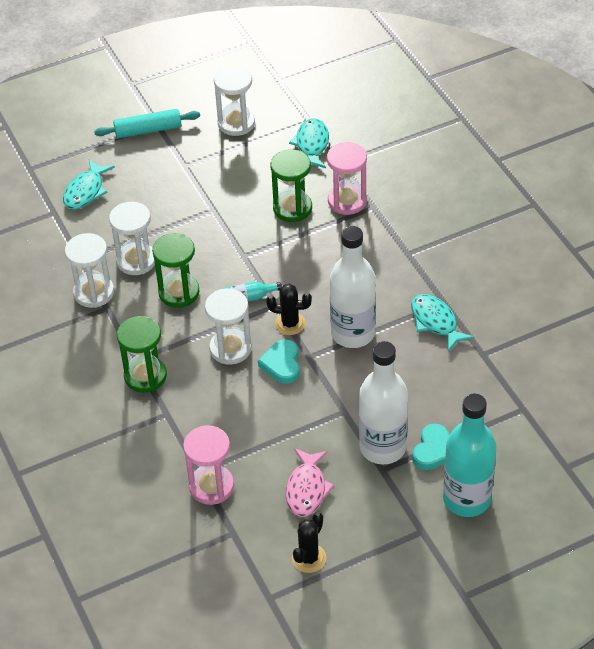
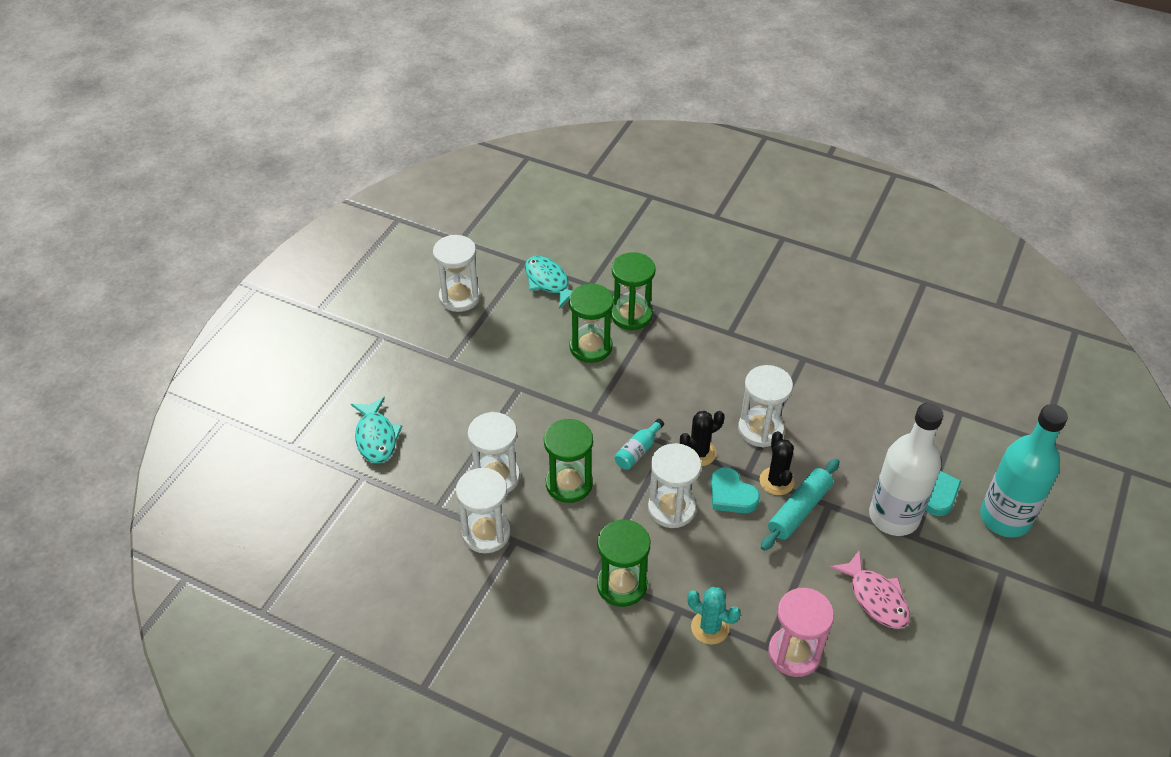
camera: 40 degrees left, 0 degrees up
turquoise rolling pin [94,109,200,138] -> turquoise rolling pin moved to [761,459,839,551]
black cactus [292,512,327,573] -> black cactus moved to [759,431,795,495]
pink hourglass [327,142,367,215] -> green hourglass [611,252,655,330]
white bottle [330,226,376,348] -> white hourglass [738,365,793,447]
turquoise fish [411,294,474,352] -> none
none -> turquoise cactus [687,587,741,645]

